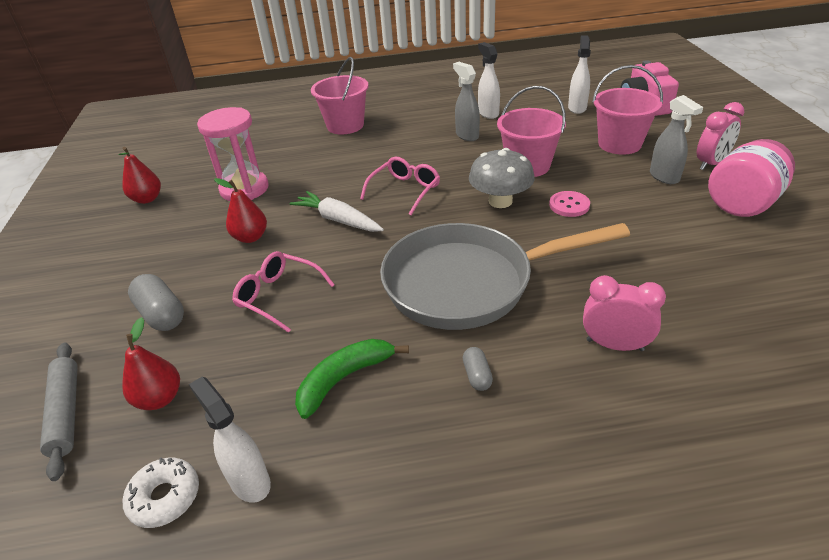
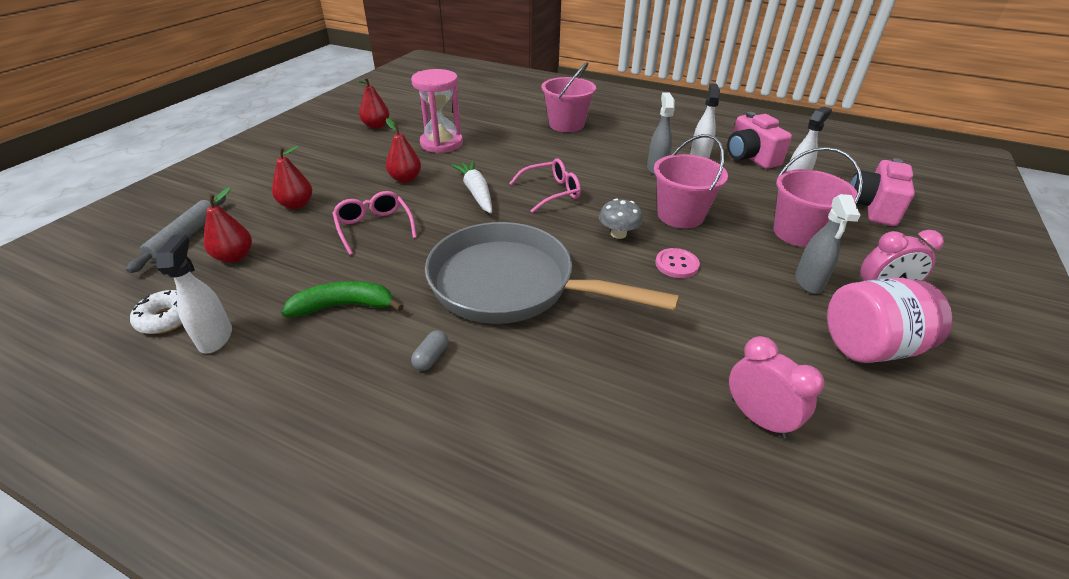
camera: 30 degrees right, 0 degrees up
grey capsule [128,274,184,331] -> red pear [272,146,312,209]
grey mushroom [469,148,535,208] -> grey mushroom [599,198,643,239], size x0.66
pink clock [583,275,666,351] -> pink clock moved to [729,336,825,439]
none -> pink camera [727,112,792,169]

